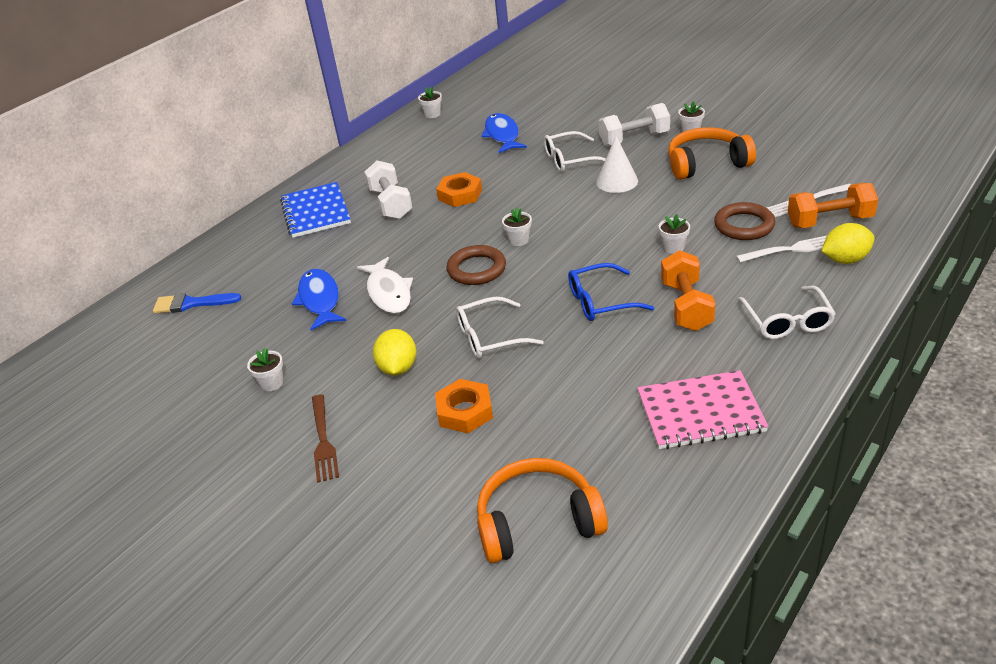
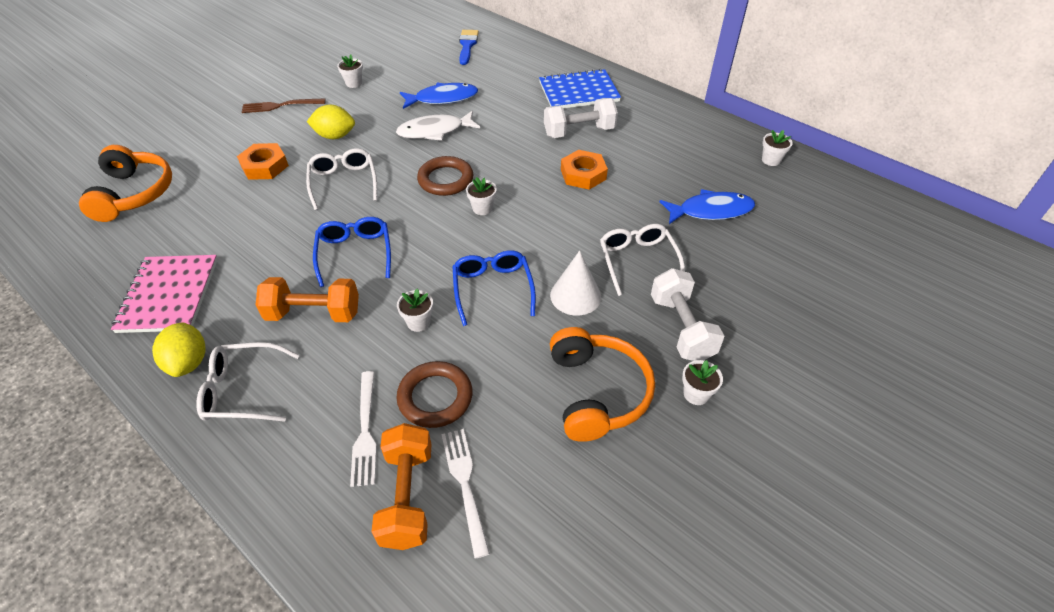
camera: 90 degrees right, 10 degrees up
yellow lemon [822,223,875,264] -> yellow lemon moved to [152,322,206,377]
none -> blue glasses [452,250,536,326]

